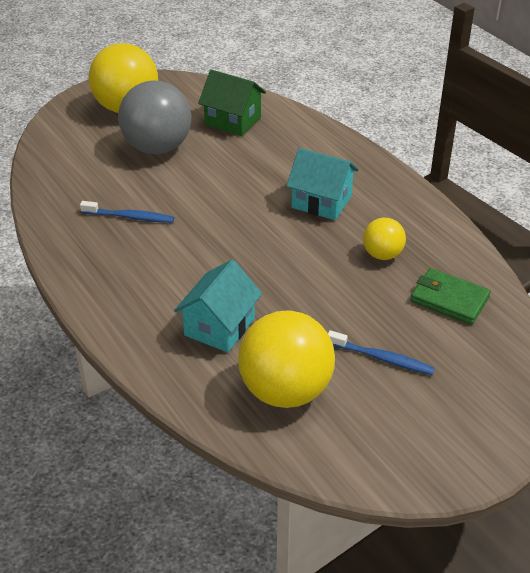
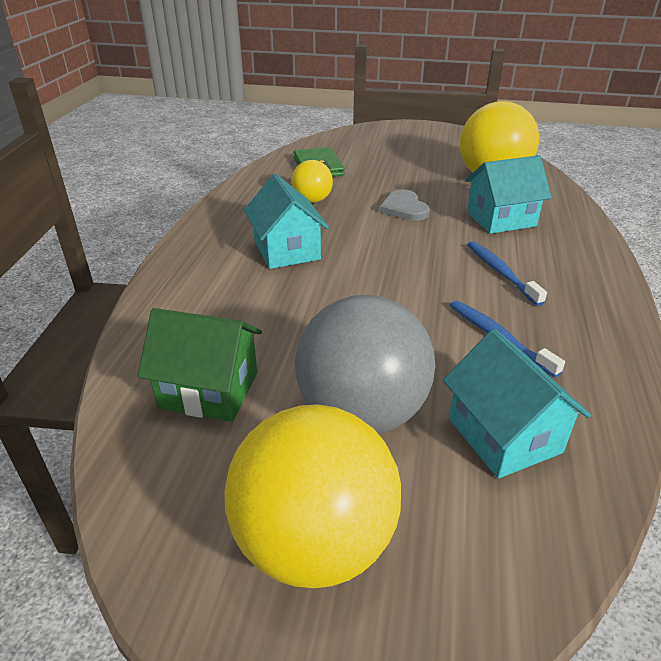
camera: 135 degrees left, 5 degrees down
green house [198,70,266,136] -> green house turned 60 degrees counterclockwise [138,308,262,422]
blue toothbrush [328,330,435,375] -> blue toothbrush moved to [468,241,547,306]
none -> grey heart [379,189,430,221]
none -> turquoise house [443,329,591,478]

